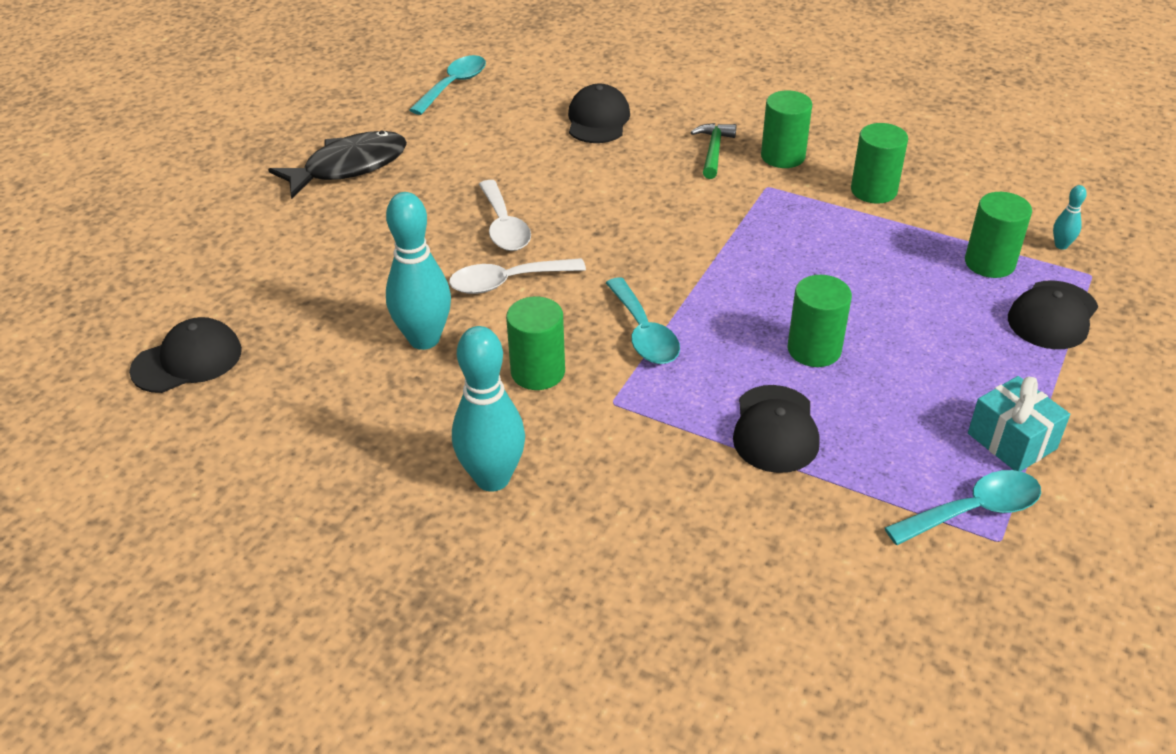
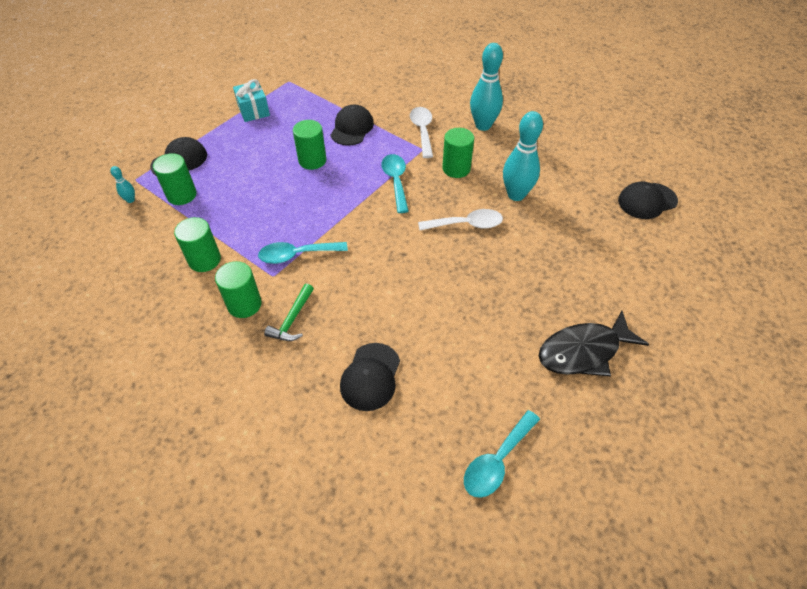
camera: 170 degrees left, 10 degrees up
white spoon [479,180,531,251] -> white spoon moved to [410,107,433,158]
turquoise spoon [885,470,1041,545] -> turquoise spoon moved to [258,242,348,264]

